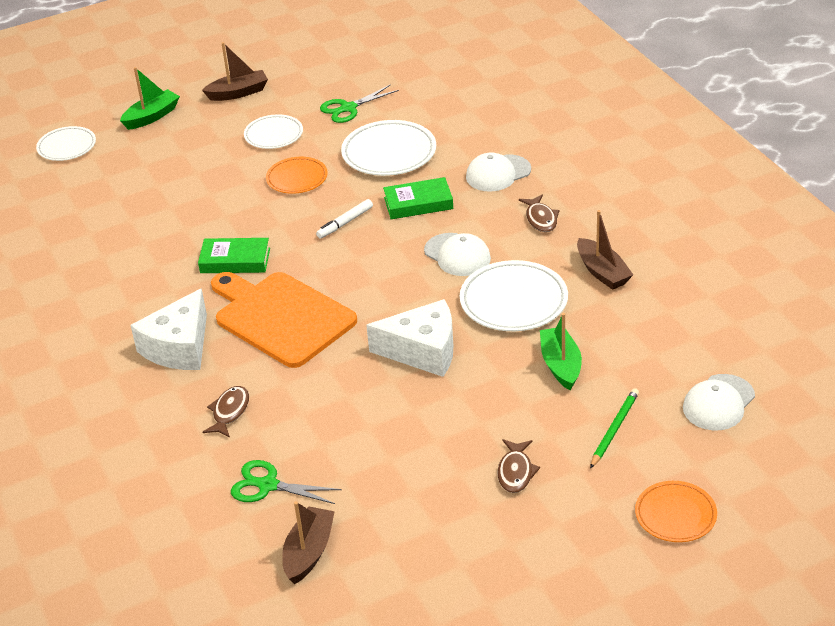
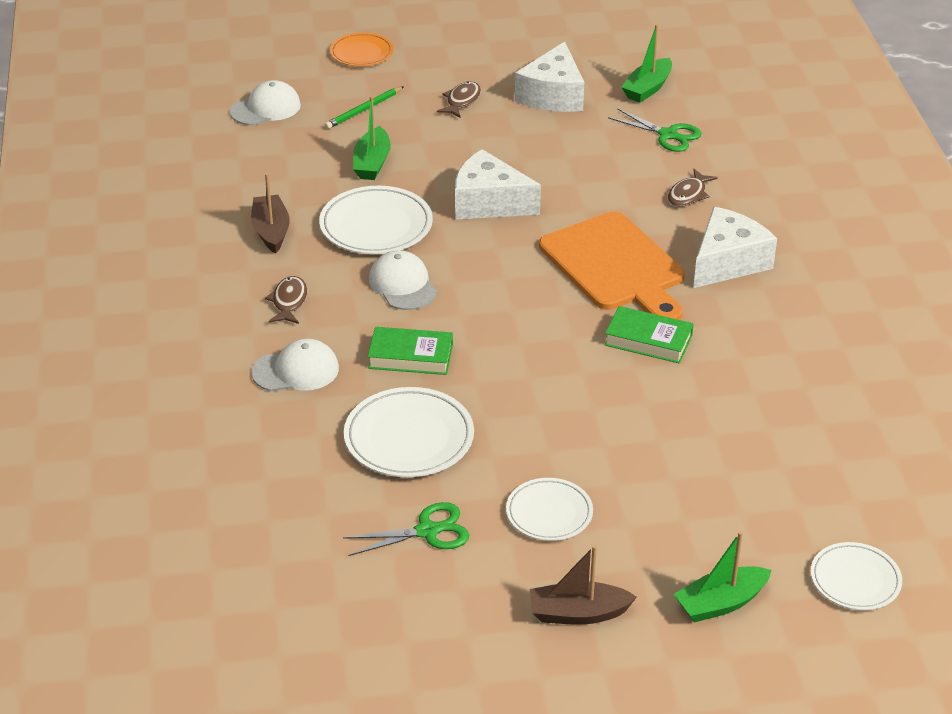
camera: 165 degrees left, 0 degrees up
orange plate [266,157,328,194] -> none
brown boat [282,501,335,584] -> green boat [621,24,672,103]
white marker [316,199,373,239] -> none
none -> white cheese [515,42,584,112]

